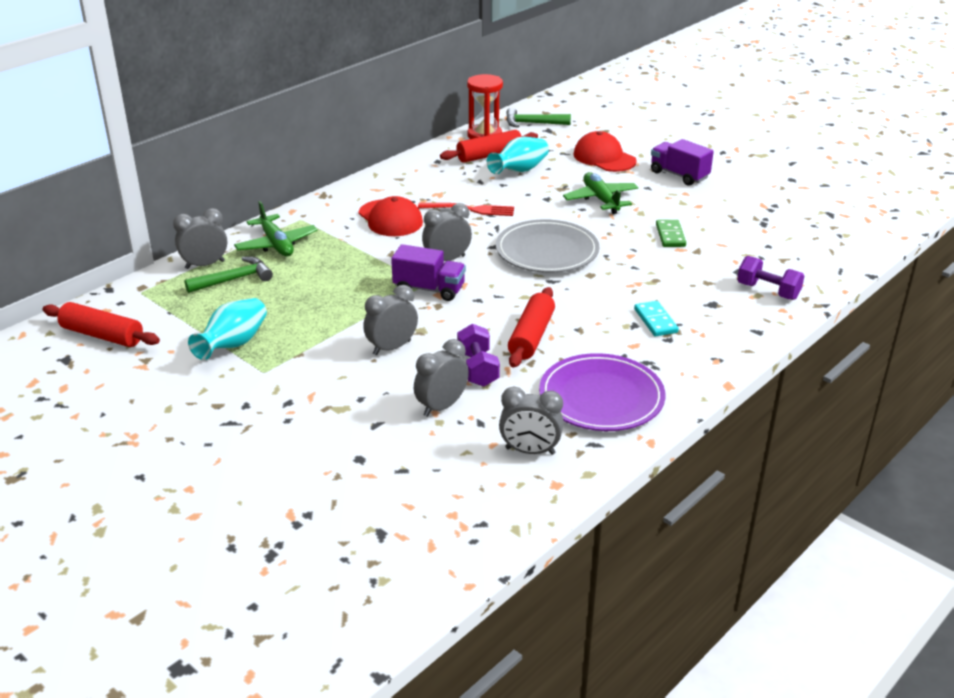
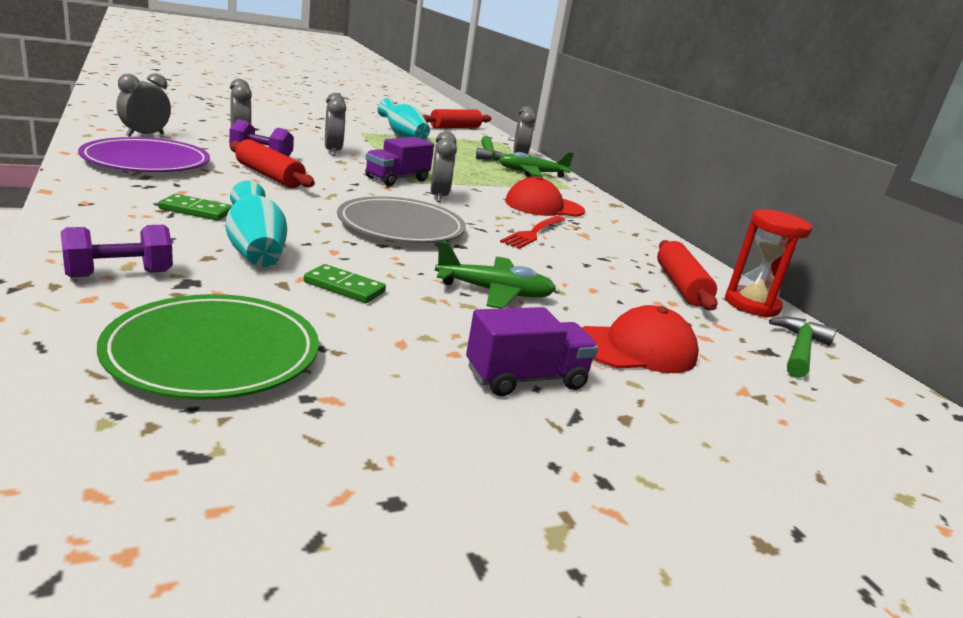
camera: 110 degrees right, 10 degrees down
turquoise vase [487,137,549,174] -> turquoise vase moved to [226,181,287,267]
turquoise domino [634,301,679,336] -> green domino [158,194,232,221]
none -> green plate [97,294,319,400]

